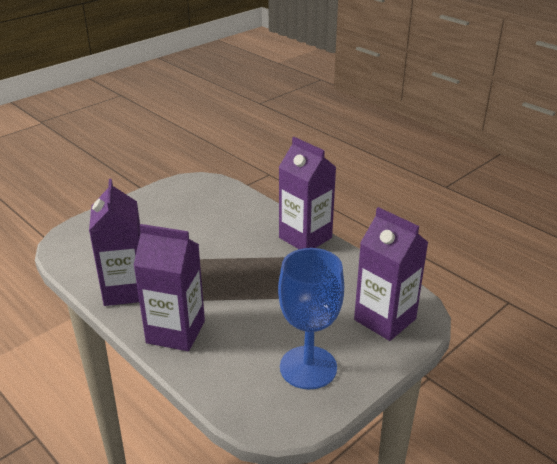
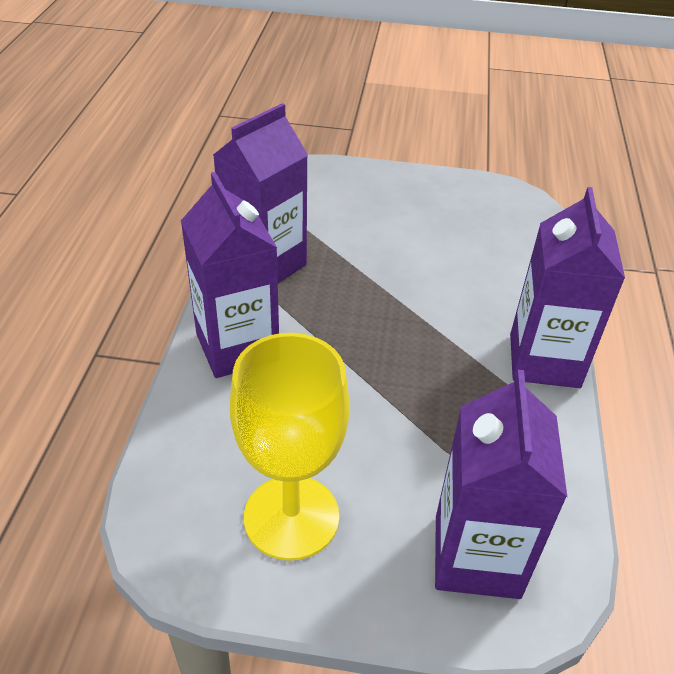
camera: 50 degrees right, 10 degrees up
blue goblet [278,248,344,389] -> yellow goblet [230,333,350,561]

